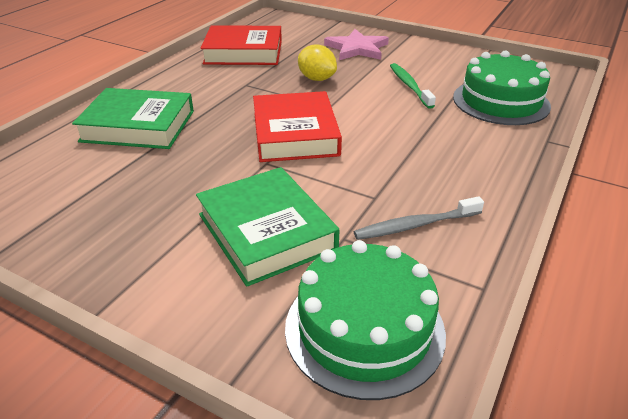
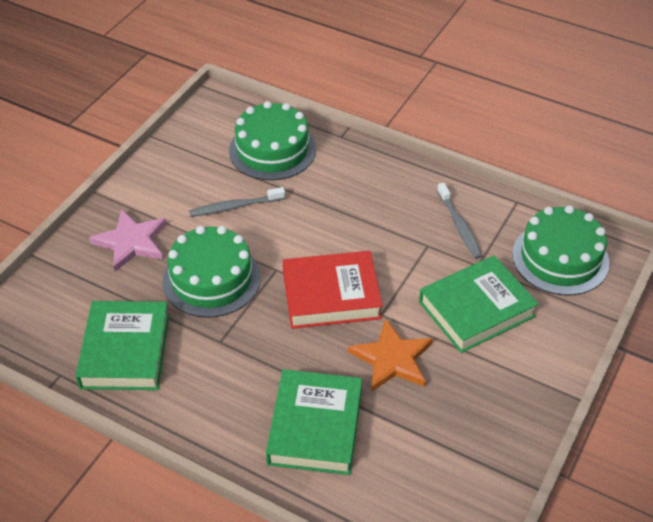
camera: 90 degrees left, 10 degrees up
red book [201,25,282,65] -> green book [76,301,170,390]
yellow lemon [298,44,337,81] -> green cake [163,226,261,318]
green toothbrush [390,63,436,109] -> grey toothbrush [189,187,285,217]
none -> orange star [348,319,433,392]

